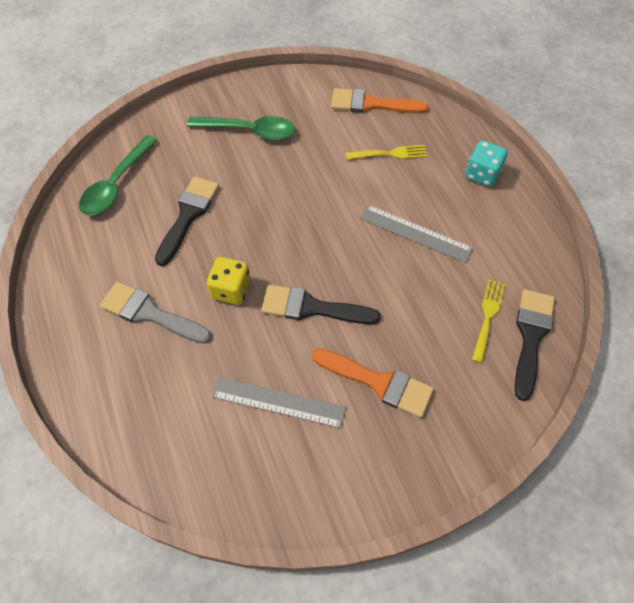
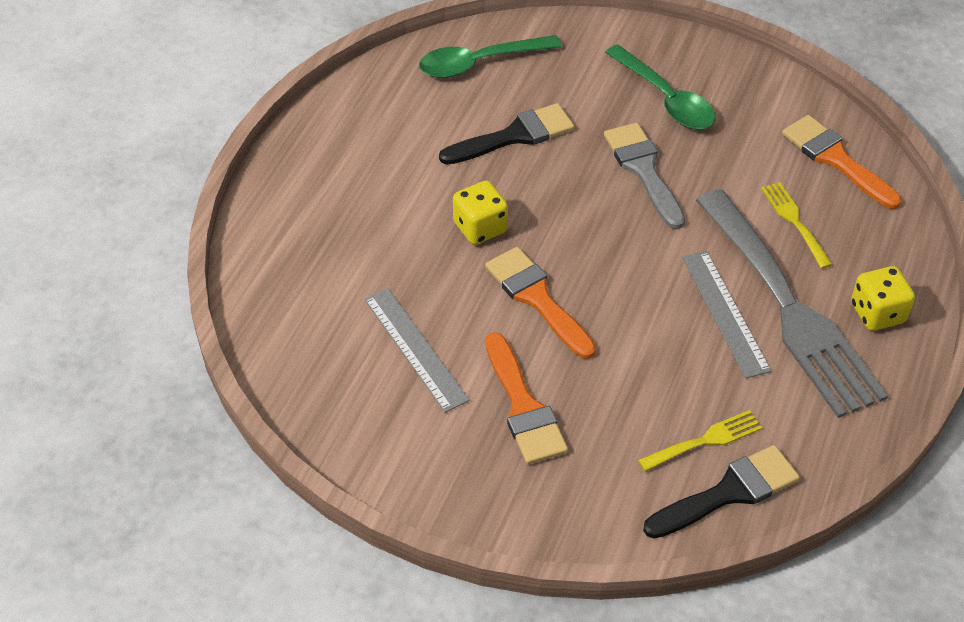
camera: 45 degrees right, 10 degrees down
grey brush [100,282,212,344] -> grey brush moved to [604,123,685,229]
black brush [261,285,381,324] -> orange brush [485,247,596,359]
yellow fork [346,145,428,160] -> yellow fork turned 150 degrees counterclockwise [761,182,833,269]
turquoise dice [465,140,508,187] -> yellow dice [851,266,915,331]
none -> grey fork [696,189,888,418]

